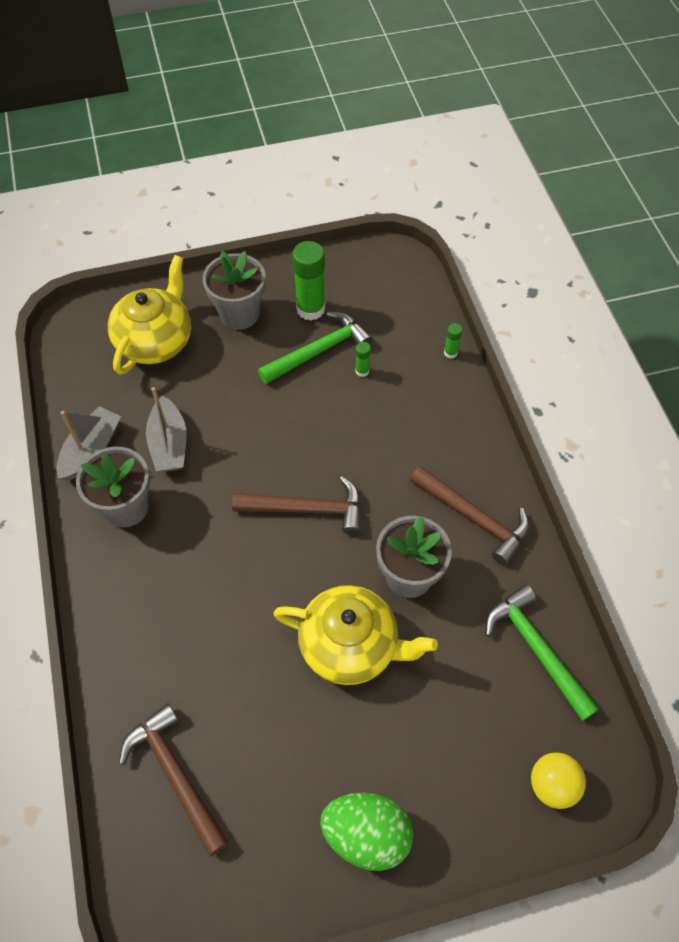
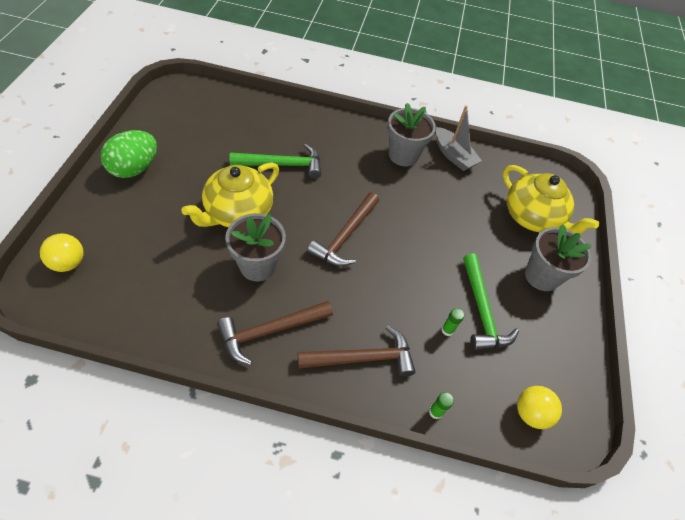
camera: 110 degrees right, 5 degrees down
brown hammer [119,703,229,856] -> brown hammer moved to [298,326,416,377]
grey boat [146,387,187,472] -> none
green glue stick [292,241,325,321] -> none
green hammer [485,585,599,721] -> green hammer moved to [230,143,321,179]
none -> yellow ball [517,386,562,429]

